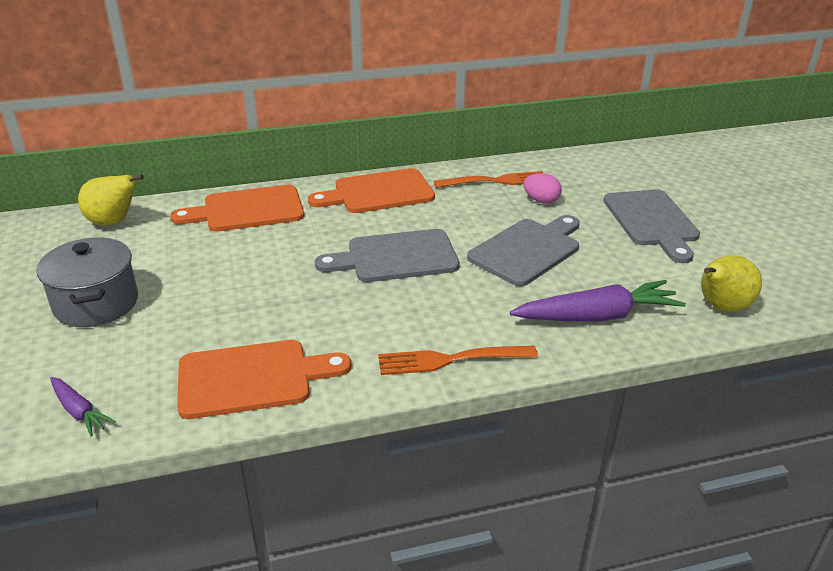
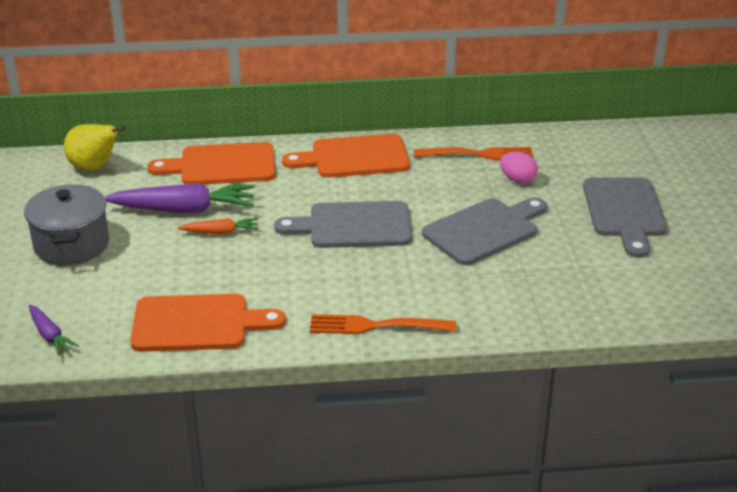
camera: 10 degrees right, 0 degrees up
purple carrot [510,280,686,322] -> purple carrot moved to [105,183,255,213]
yellow pear [701,255,762,312] -> none
none -> orange carrot [178,218,258,234]

